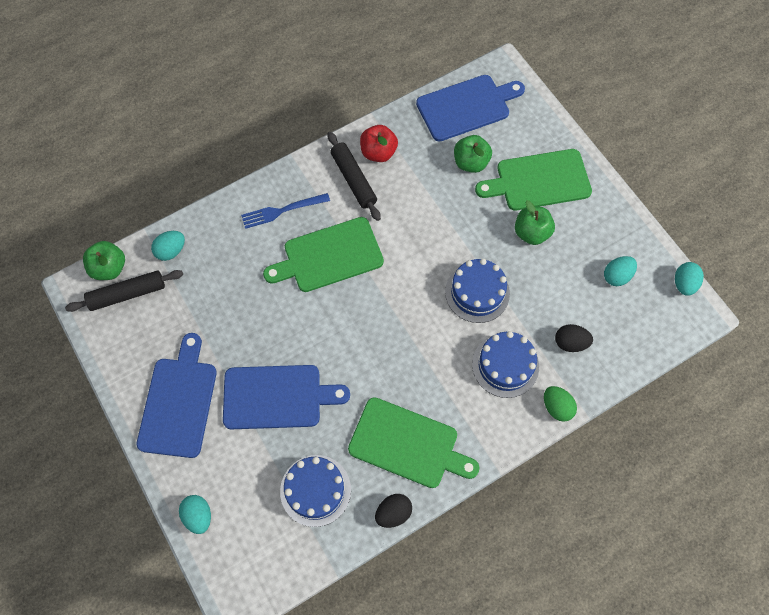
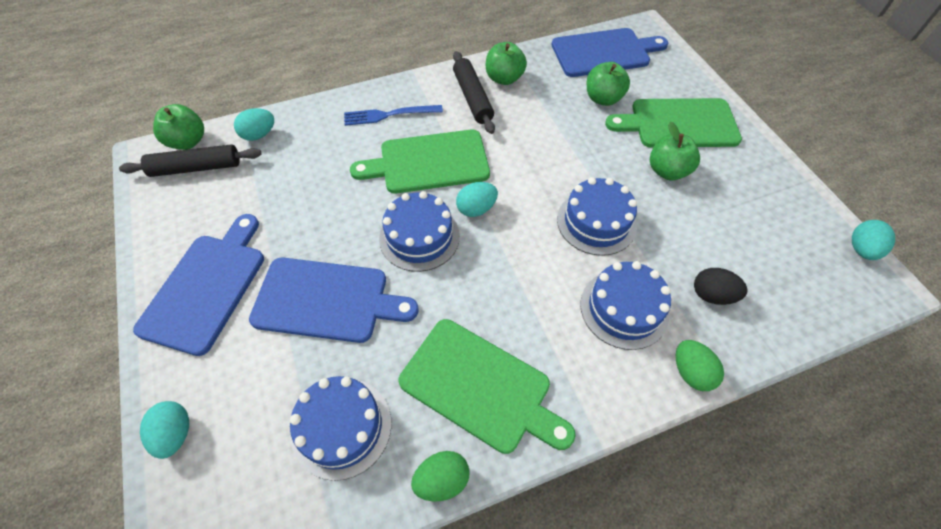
camera: 10 degrees right, 10 degrees down
red apple [360,125,398,162] -> green apple [486,42,527,85]
black egg [375,494,412,528] -> green egg [411,451,470,501]
turquoise egg [604,256,637,286] -> turquoise egg moved to [456,182,498,217]
none -> blue cake [379,191,460,272]

